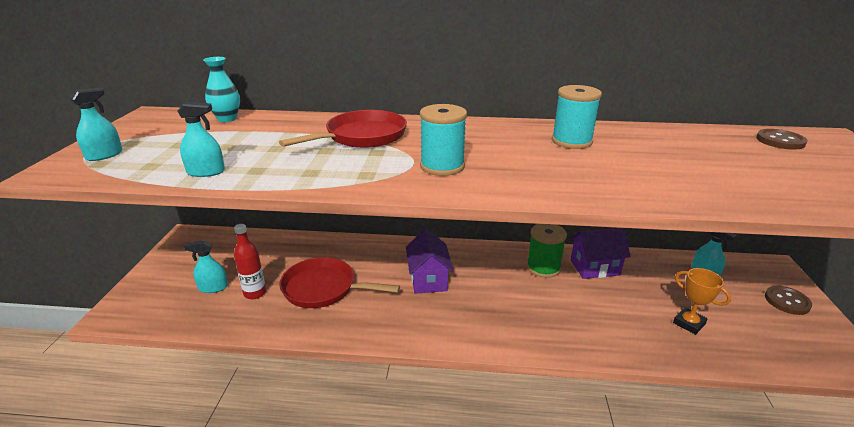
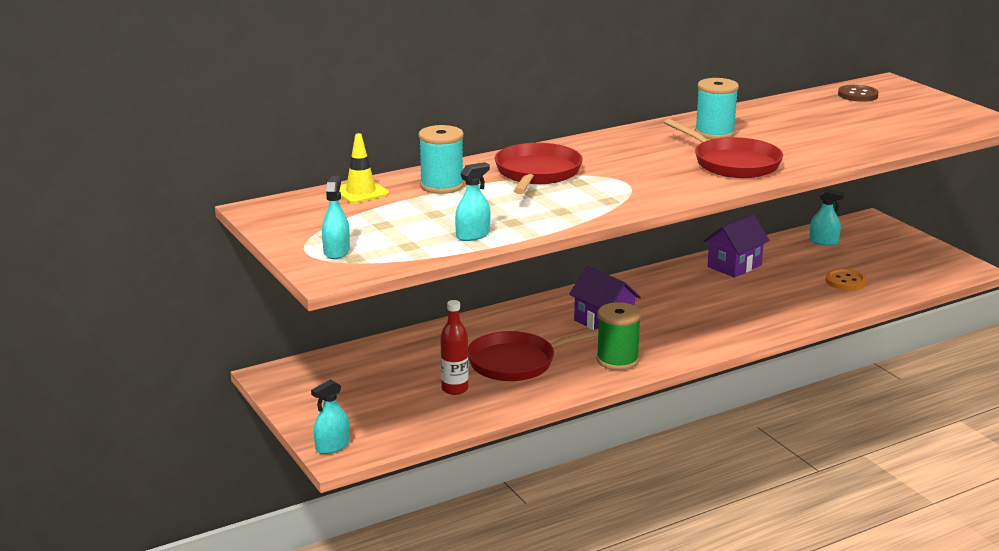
camera: 35 degrees left, 5 degrees down
turquoise spray bottle [184,240,228,293] -> turquoise spray bottle moved to [311,379,350,454]
turquoise vase [203,57,240,122] -> yellow traffic cone [339,133,389,204]
turquoise spool [420,104,467,176] -> turquoise spool moved to [419,125,464,194]
green spool [527,224,567,278] -> green spool moved to [596,302,641,370]
orange trophy [673,268,731,335] -> orange button [825,269,867,291]
brown button [765,286,812,315] -> none
none -> red pan [664,119,783,178]

